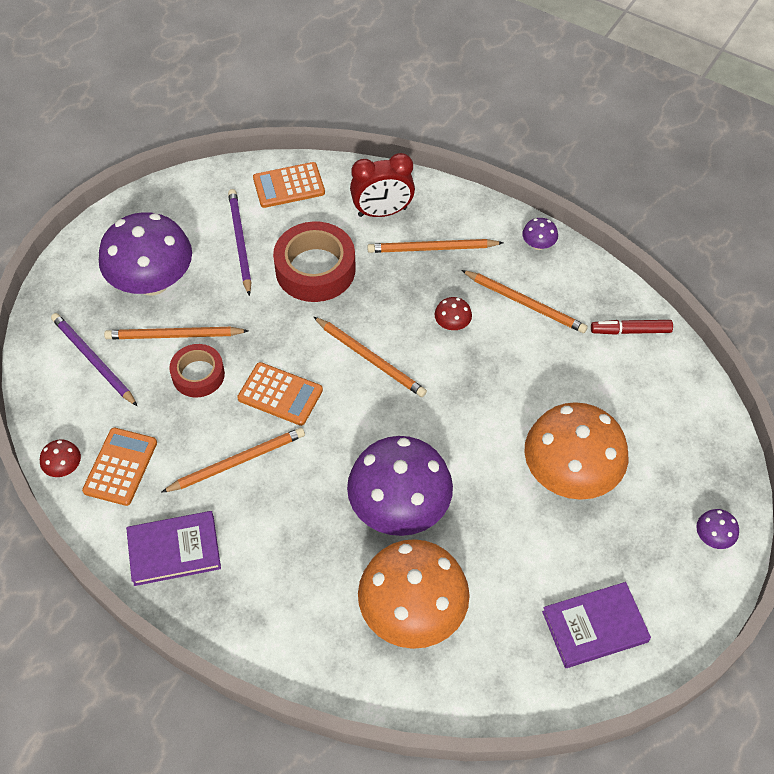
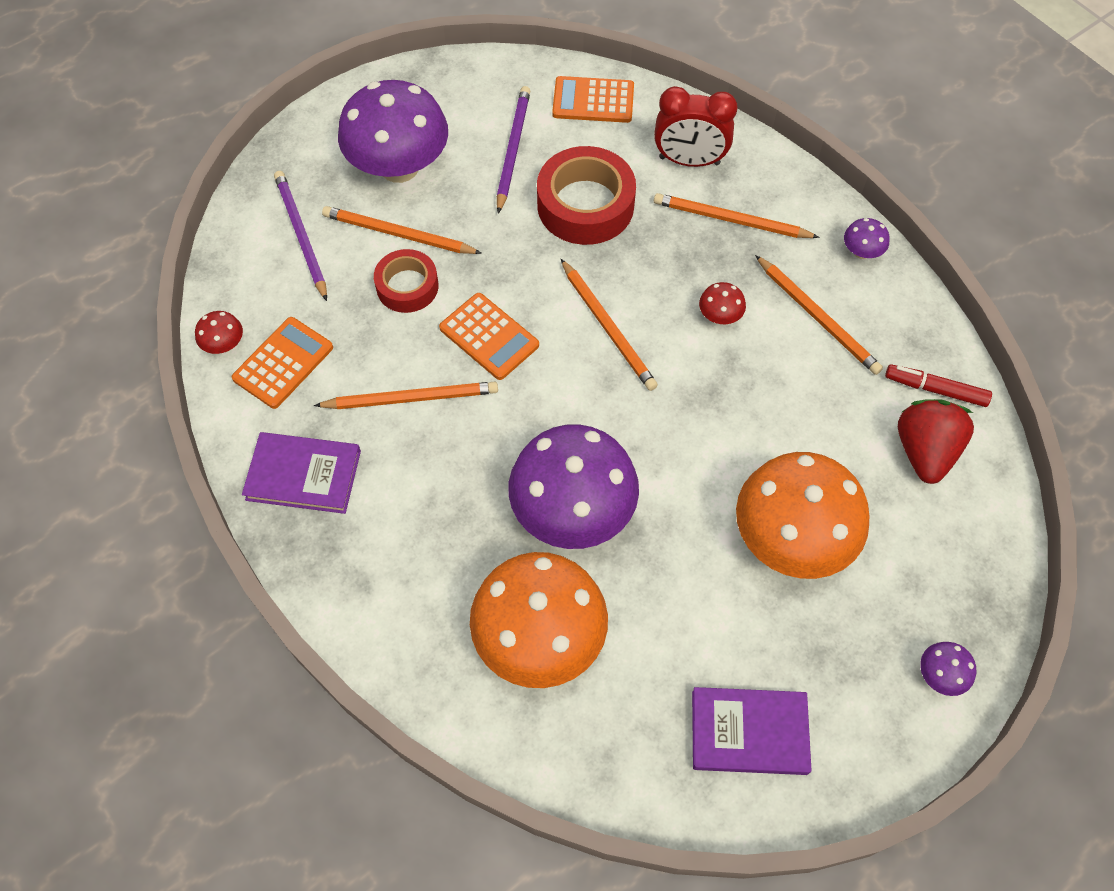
camera: 20 degrees right, 5 degrees up
none -> red strawberry [898,399,974,484]

